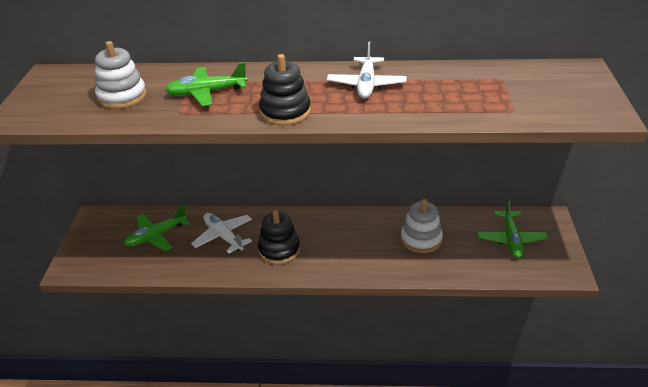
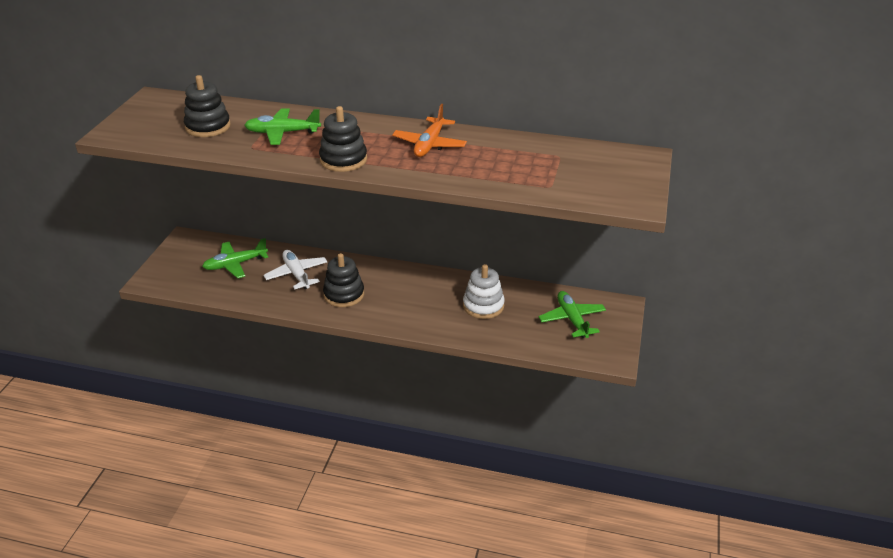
camera: 10 degrees right, 0 degrees up
white stacking toy [95,41,147,109] -> black stacking toy [184,75,231,137]
white plane [327,42,407,99] -> orange plane [392,104,467,157]
green plane [477,199,548,258] -> green plane turned 150 degrees clockwise [539,291,606,338]

